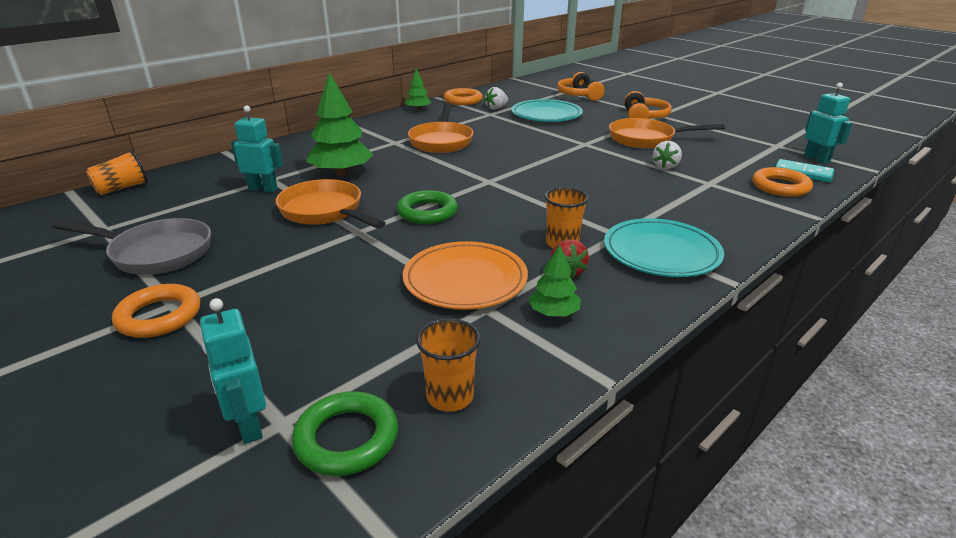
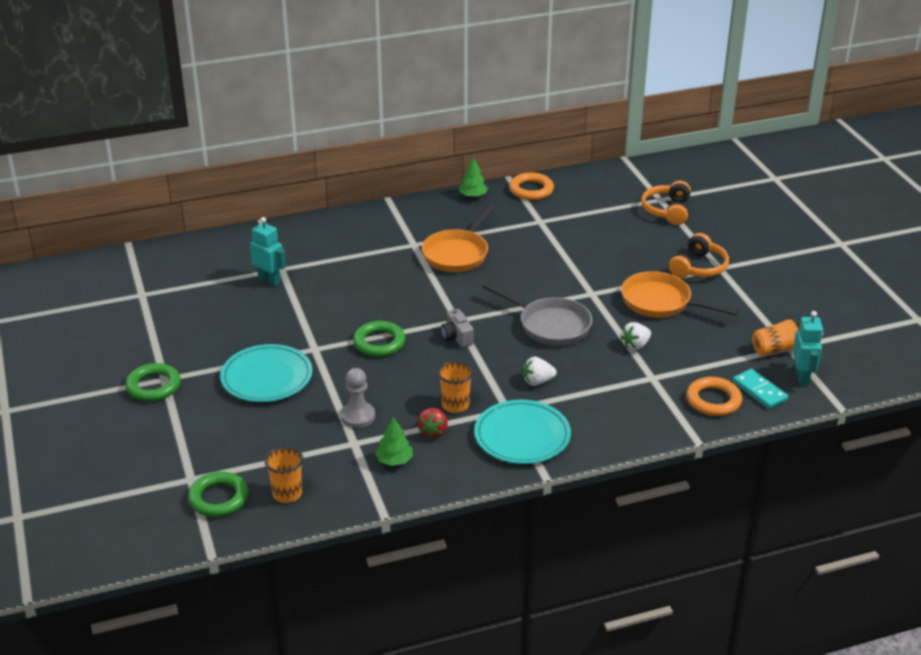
camera: 25 degrees right, 5 degrees up
grey pan [51,218,211,275] -> grey pan moved to [483,282,593,346]
orange cup [86,150,148,195] -> orange cup moved to [752,317,799,356]
orange ring [112,284,200,338] -> green ring [125,363,181,402]
turquoise robot [200,298,266,444] -> none
orange pan [275,179,386,229] -> none
green tree [306,72,373,176] -> none
orange plate [403,241,528,310] -> grey pawn [341,368,375,428]
white strawberry [484,87,508,110] -> white strawberry moved to [523,357,557,386]
turquoise plate [511,99,583,122] -> turquoise plate moved to [220,344,313,402]
none -> grey camera [441,309,474,348]

